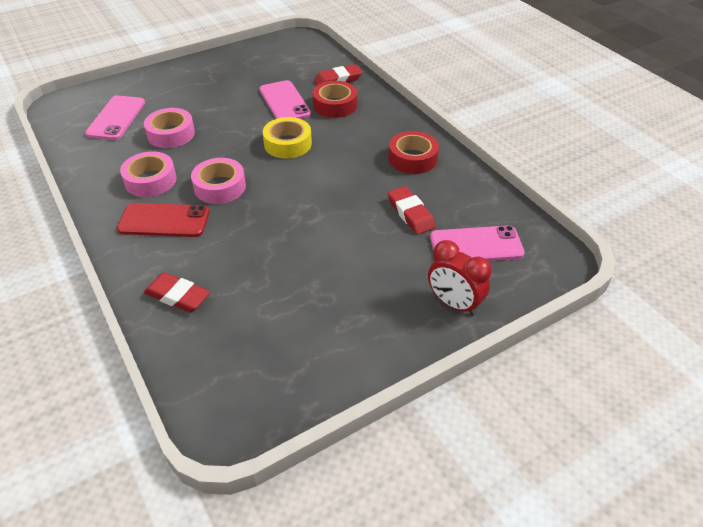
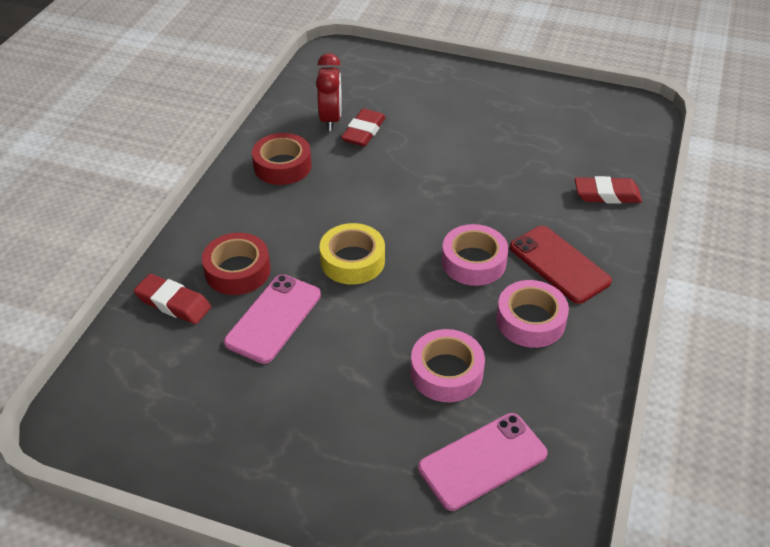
camera: 130 degrees left, 0 degrees up
red eraser [144,272,210,312] -> red eraser turned 75 degrees counterclockwise [575,176,642,204]
red clock [428,240,492,316] -> red clock moved to [316,53,342,131]
pink phone [430,225,525,261] -> none

